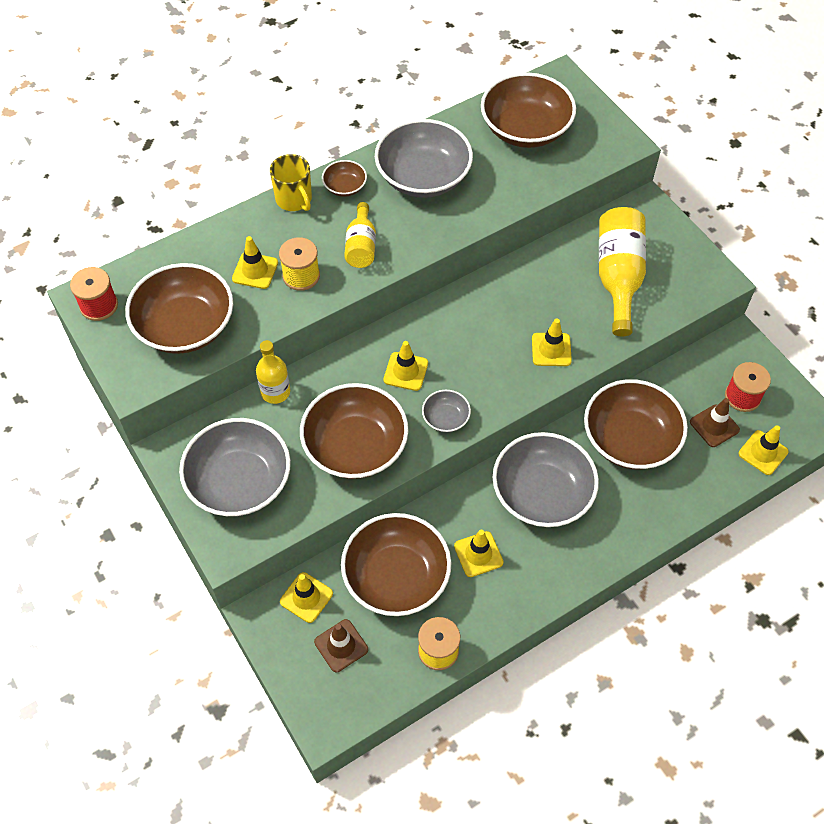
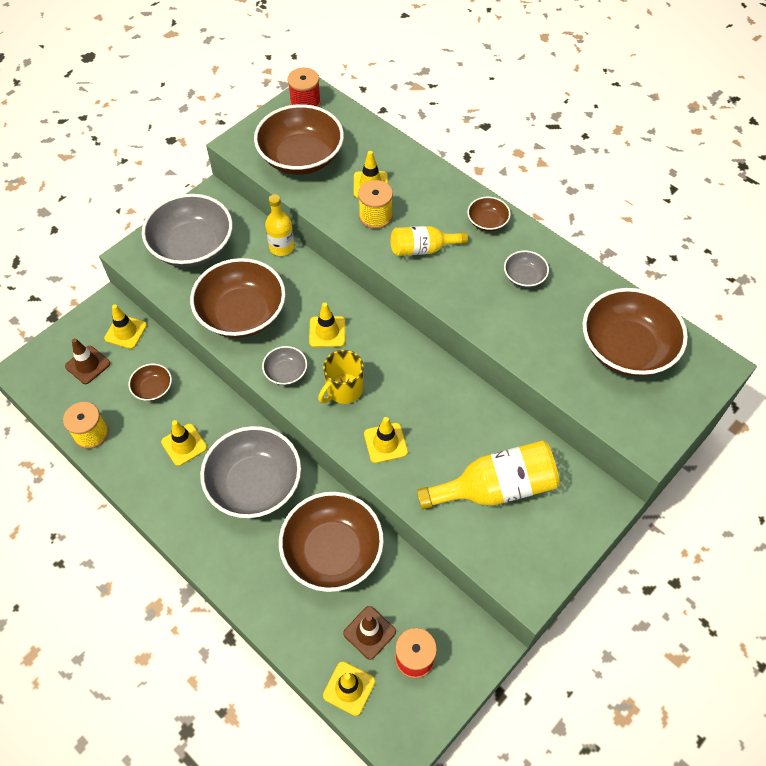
camera: 75 degrees right, 0 degrees up
yellow mug [270,154,312,211] -> yellow mug moved to [318,350,364,404]
brown bowl [341,513,451,616] -> brown bowl [128,364,172,401], size x0.46
grey bowl [375,119,473,198] -> grey bowl [504,251,549,288], size x0.46

